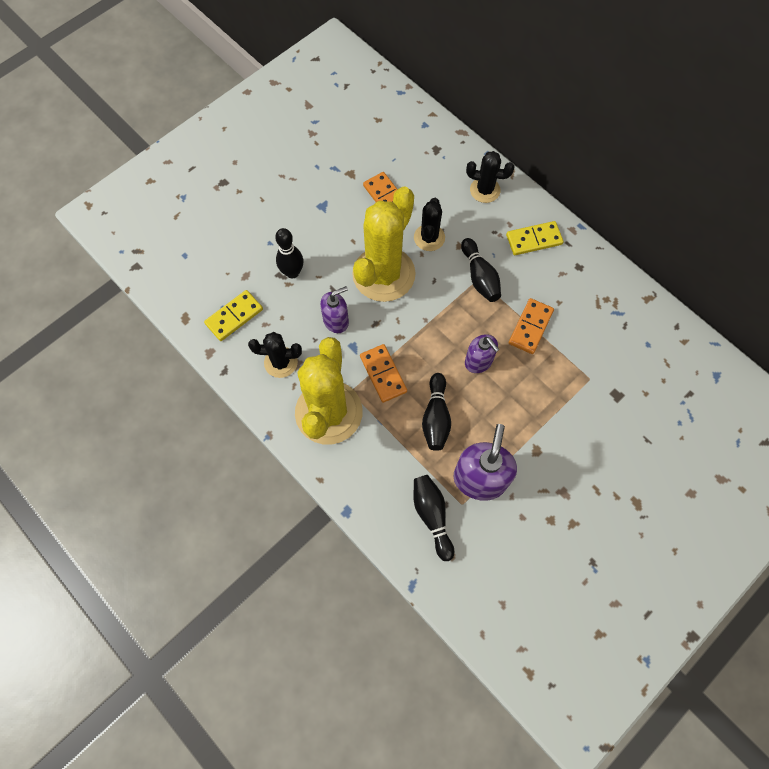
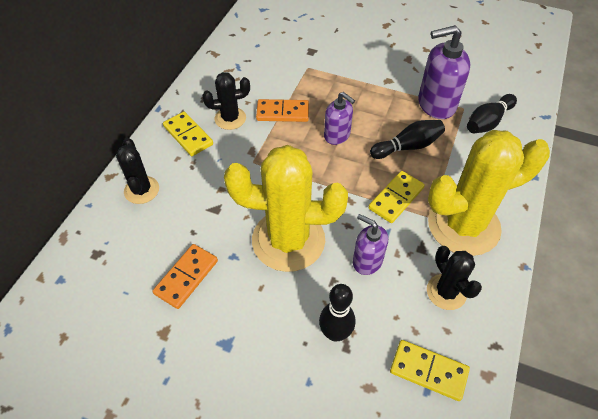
camera: 115 degrees left, 15 degrees down
orange domino [360,344,407,403] -> yellow domino [368,171,425,223]
black cactus [414,198,445,251] -> black cactus moved to [202,72,250,130]
black bowling pin [461,238,501,302] -> none
purple soap dispenser [465,334,499,373] -> purple soap dispenser turned 105 degrees clockwise [324,92,355,145]

